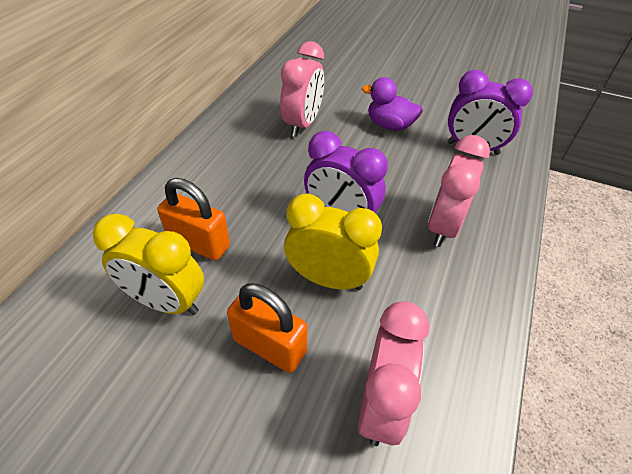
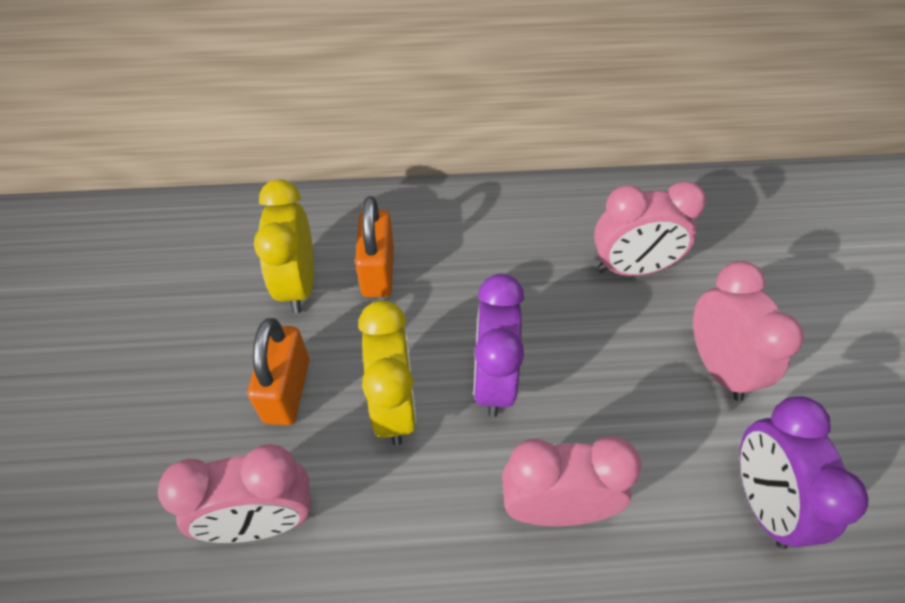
camera: 65 degrees right, 5 degrees up
purple duck [362,77,423,131] -> pink clock [693,261,804,401]

